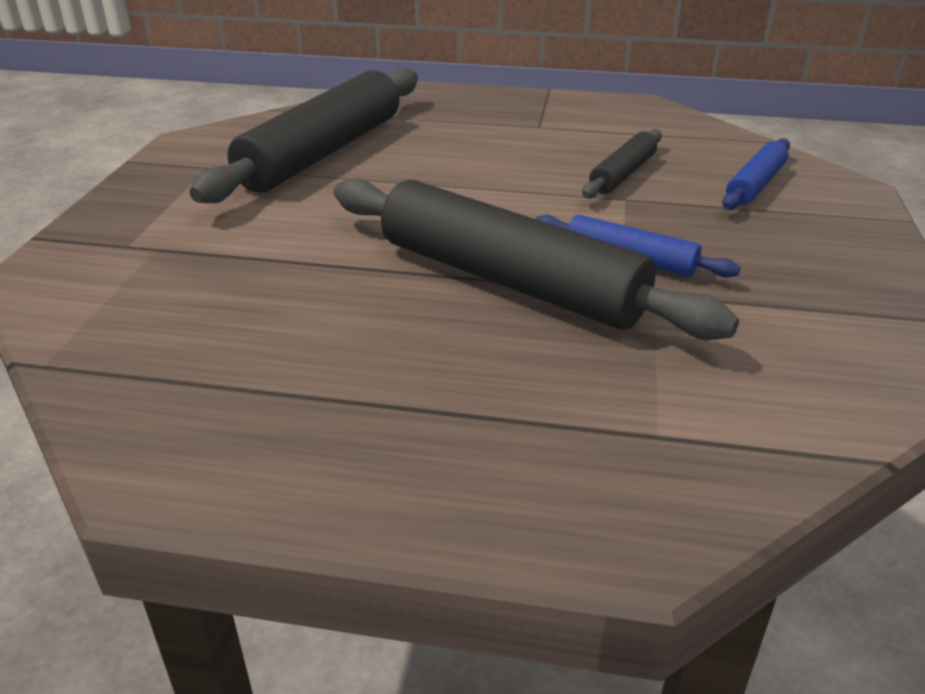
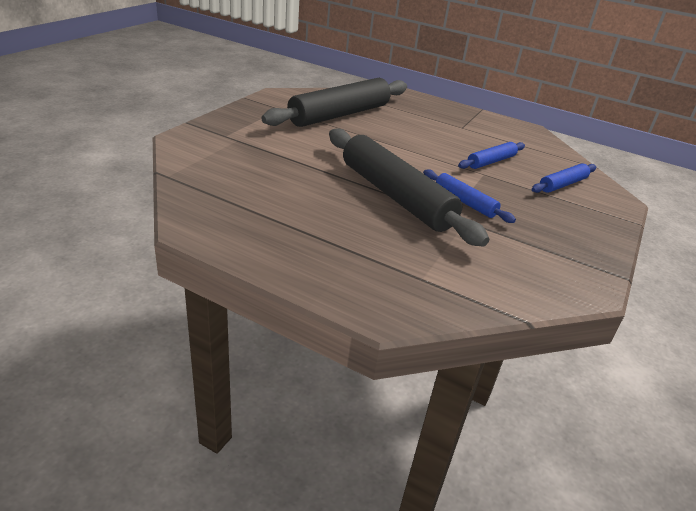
camera: 15 degrees right, 0 degrees up
black rolling pin [582,129,662,198] -> blue rolling pin [458,142,525,169]

